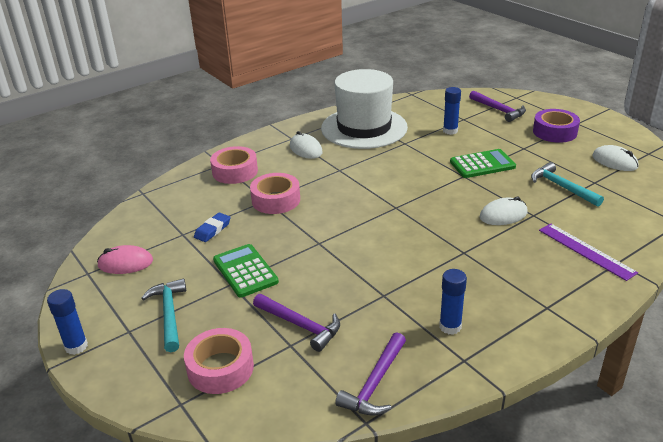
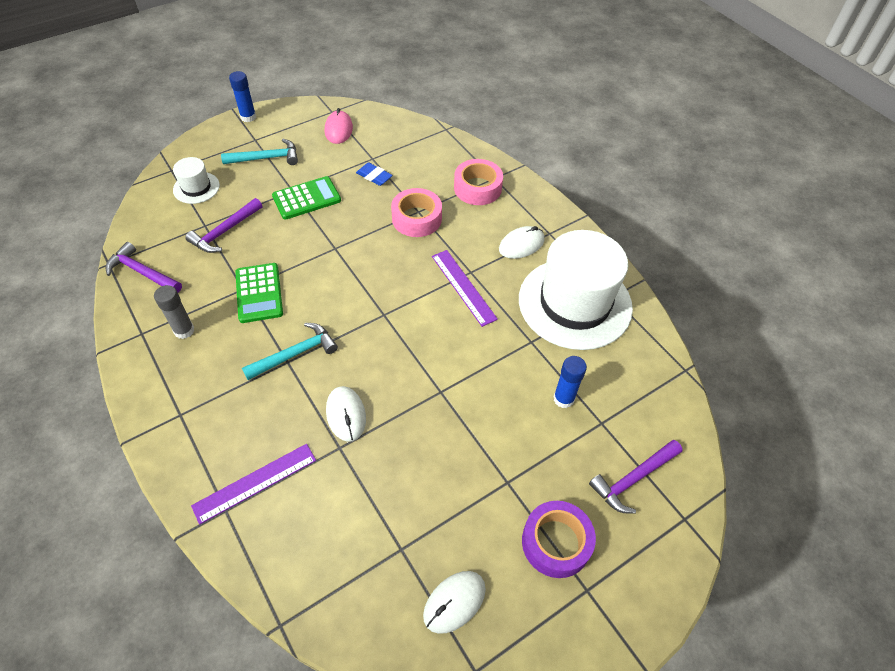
camera: 90 degrees right, 20 degrees up
pink tape [184,328,254,394] -> white hat [173,157,220,204]
blue glue stick [439,269,467,335] -> grey glue stick [154,285,195,339]
green calculator [450,149,516,178] -> green calculator moved to [235,263,283,323]
turquoise hammer [531,162,604,207] -> turquoise hammer moved to [242,323,338,380]
none -> purple ruler [432,250,498,327]

